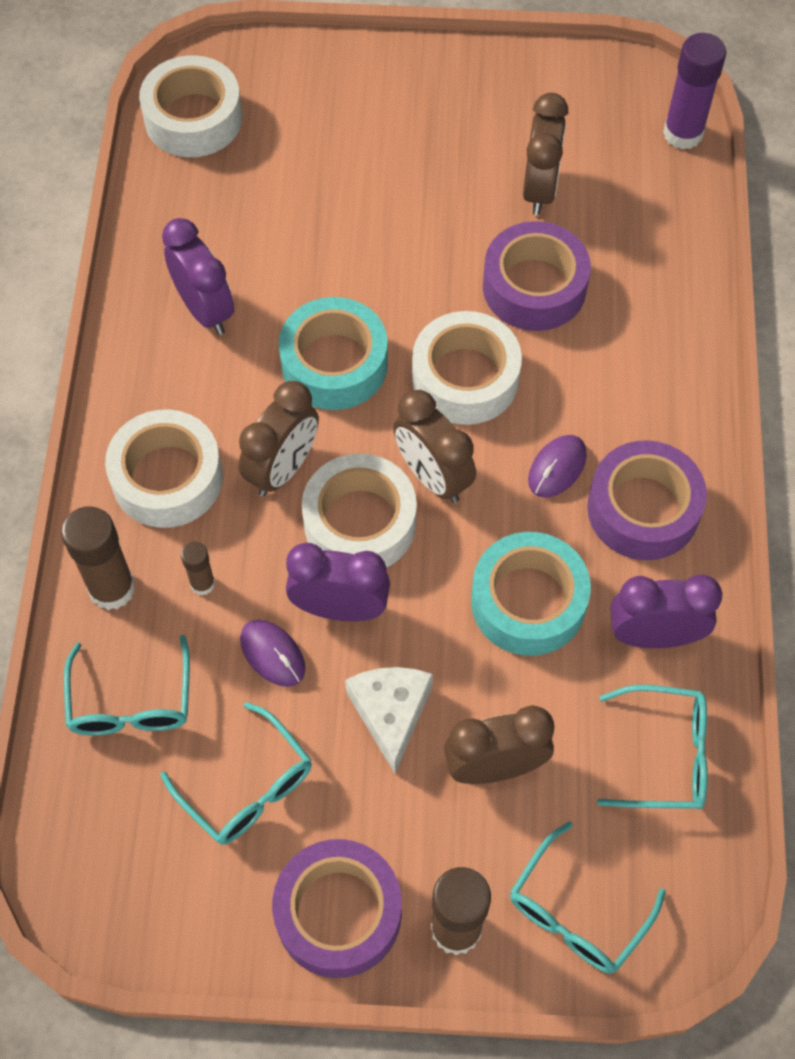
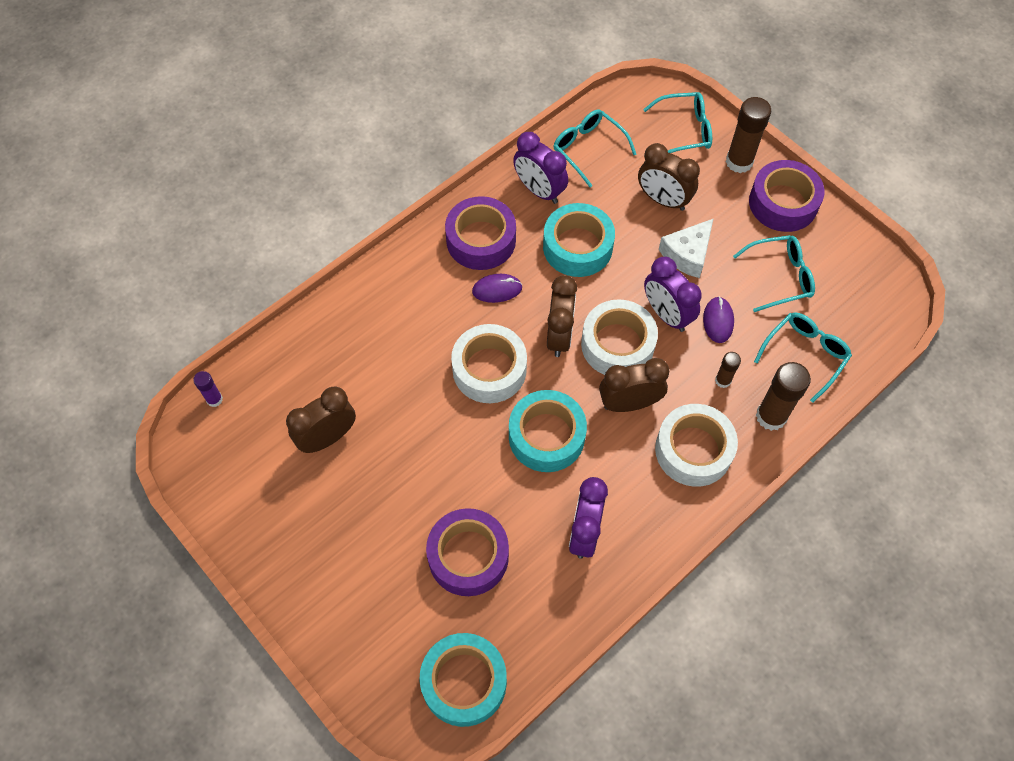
camera: 135 degrees left, 0 degrees up
white tape [139,55,242,157] -> turquoise tape [420,633,507,727]
turquoise glasses [160,702,312,845] -> turquoise glasses turned 75 degrees clockwise [733,235,815,312]
purple tape [483,221,591,331] -> purple tape moved to [426,508,509,596]
purple glue stick [663,33,726,150] -> purple glue stick [193,371,223,407], size x0.53

